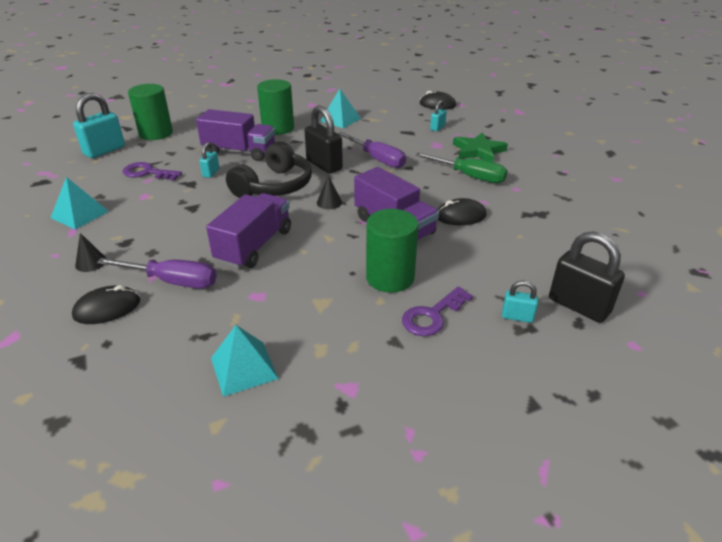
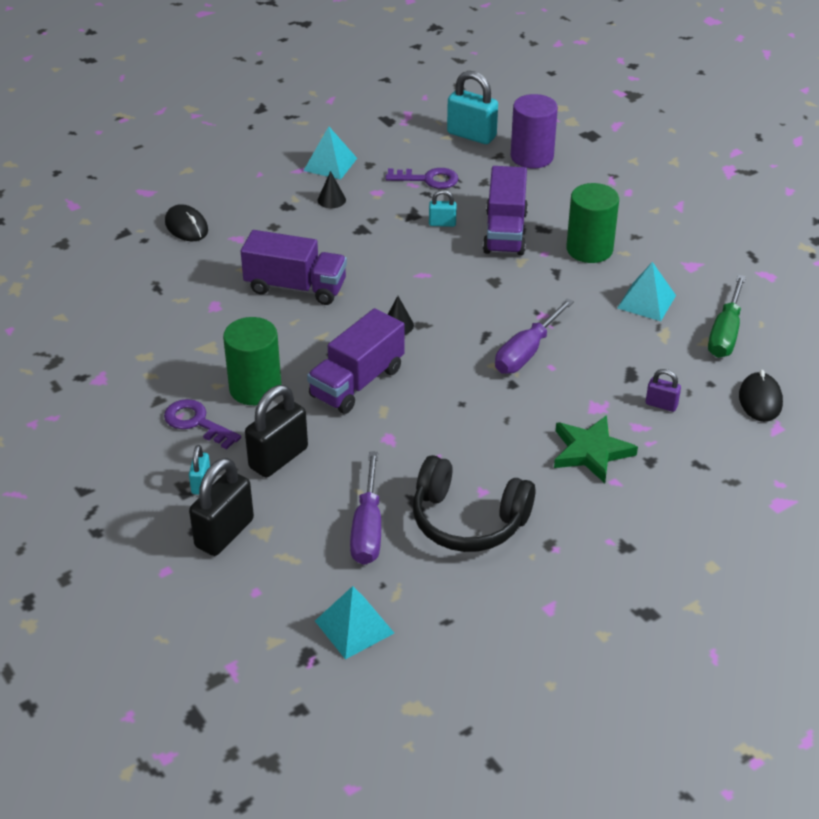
camera: 80 degrees right, 5 degrees up
black cone [75,233,107,272] -> black cone moved to [318,171,346,208]
purple screwdriver [97,258,217,288] -> purple screwdriver moved to [350,451,381,565]
purple key [123,162,182,181] -> purple key turned 90 degrees clockwise [385,168,459,189]
green cylinder [128,84,173,140] -> purple cylinder [511,94,558,168]
turquoise pyramid [211,325,278,397] -> turquoise pyramid moved to [315,586,394,659]
black headphones [226,141,312,198] -> black headphones moved to [413,455,535,552]
black padlock [305,105,343,173] -> black padlock moved to [245,385,308,478]
green screwdriver [415,152,507,183] -> green screwdriver moved to [708,275,746,358]
turquoise padlock [430,100,447,131] -> purple padlock [646,369,681,412]
black mouse [437,198,487,225] -> none

